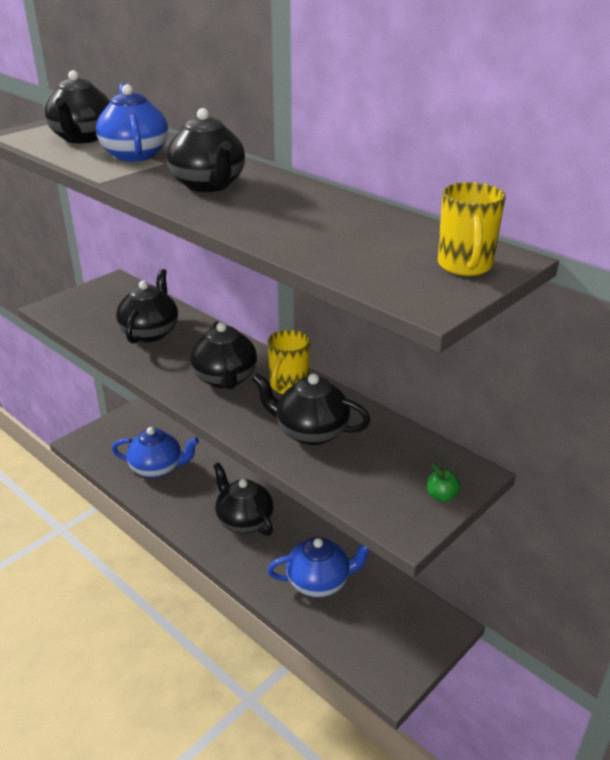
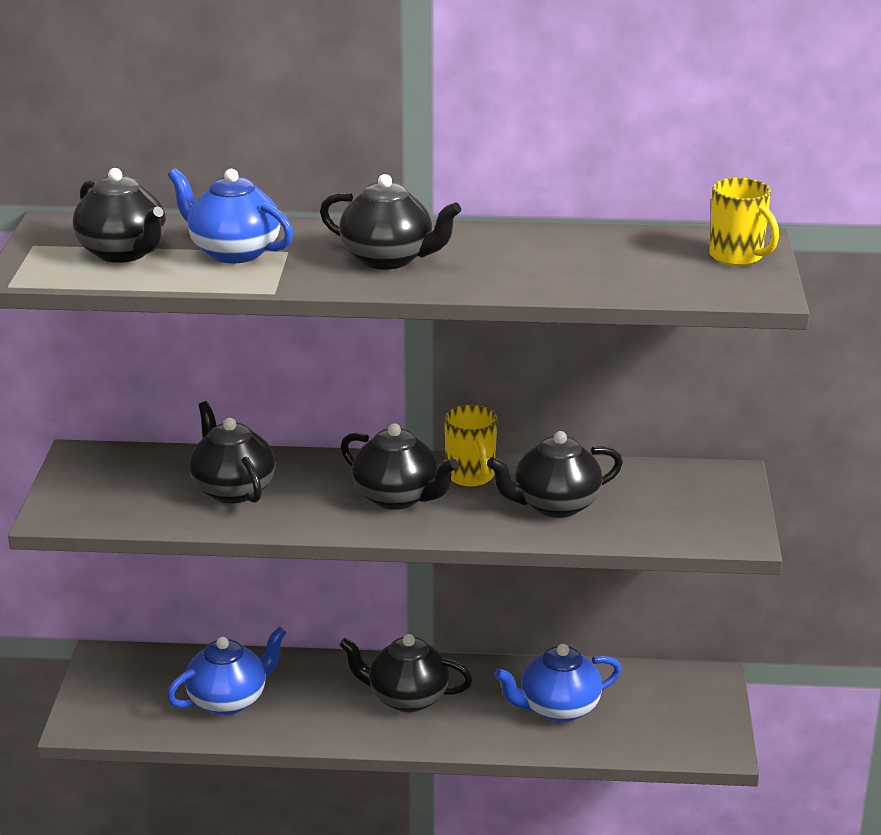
camera: 40 degrees left, 5 degrees down
blue teapot [267,537,370,597] -> blue teapot turned 150 degrees counterclockwise [494,644,622,722]
green apple [427,462,461,502] -> none

